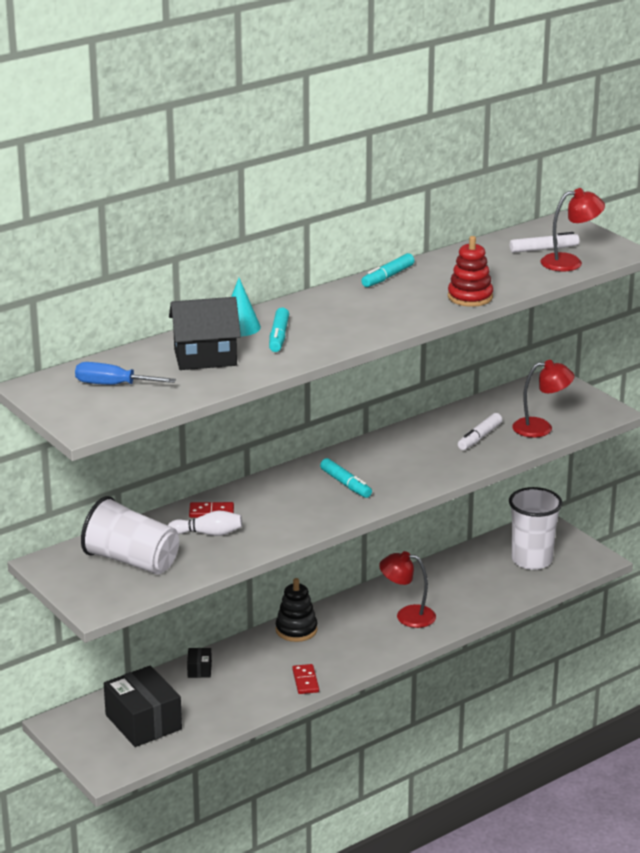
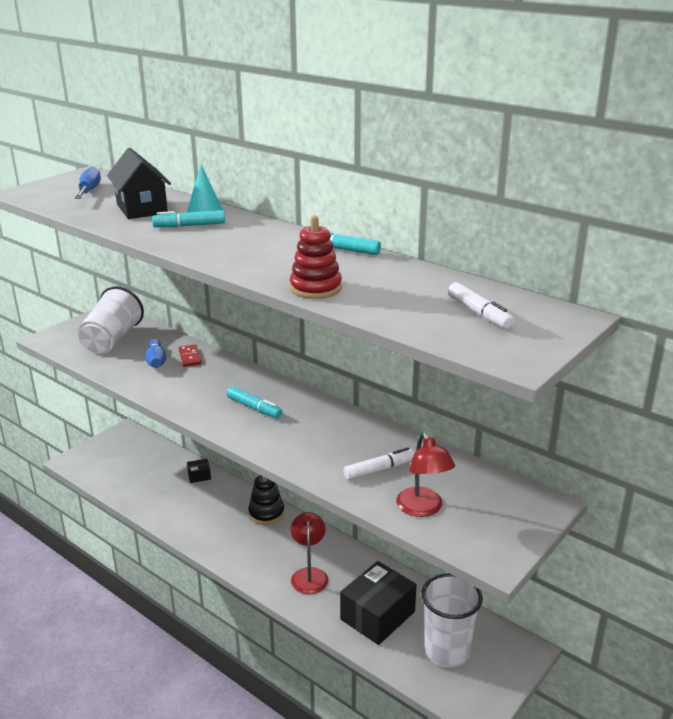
camera: 75 degrees right, 0 degrees up
black box [104,666,182,747] -> black box moved to [340,561,417,645]
white bowling pin [168,511,242,536] -> blue bowling pin [145,339,166,368]
red domino [292,664,319,694] -> none
turquoise marker [320,458,372,498] -> turquoise marker turned 90 degrees counterclockwise [227,386,283,419]
white marker [458,413,502,450] -> white marker turned 135 degrees clockwise [343,448,414,480]
red lamp [540,188,605,271] -> none

